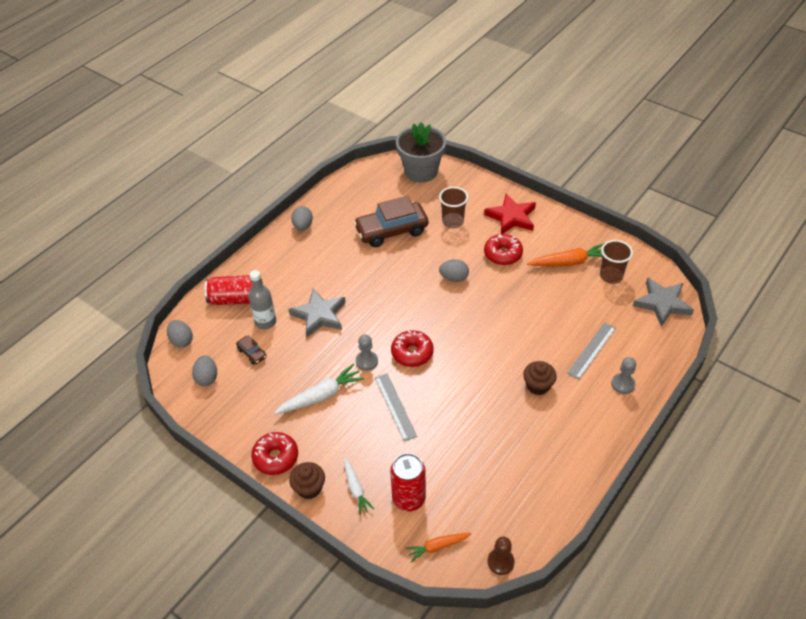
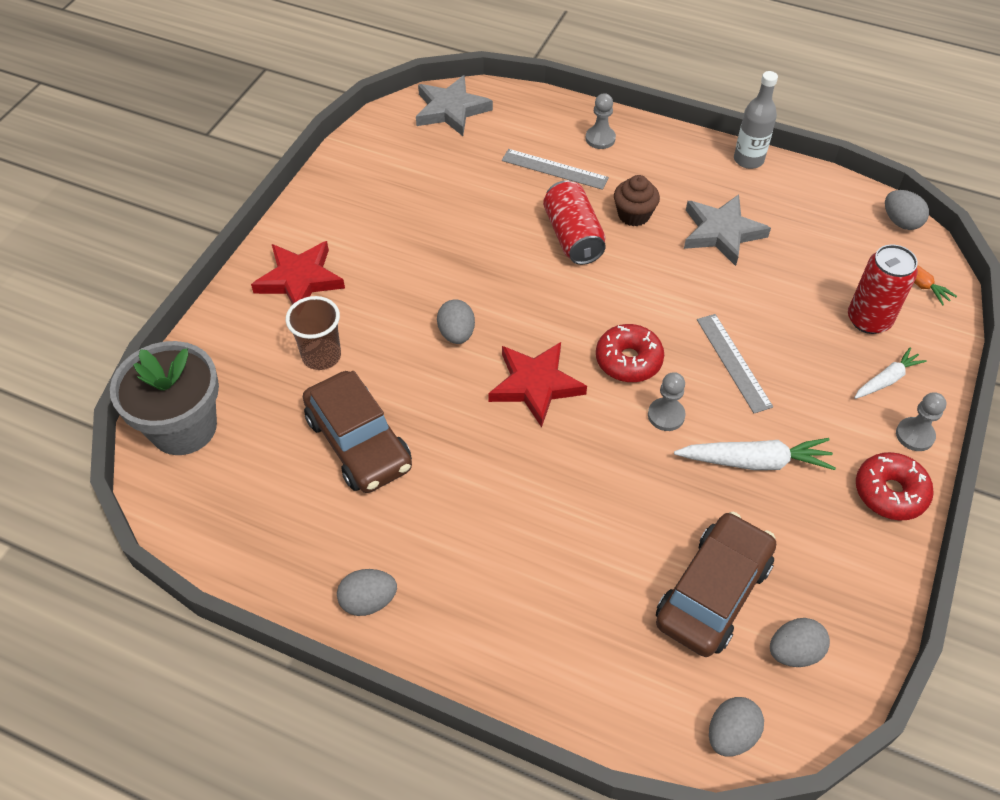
camera: 105 degrees left, 5 degrees up
red can [205,275,263,305] -> red can moved to [543,180,606,265]
brown car [236,335,267,365] -> brown car [656,512,776,657], size x2.28
grey bottle [249,270,276,329] -> grey bottle moved to [734,71,778,169]
white carrot [274,364,364,414] -> white carrot turned 135 degrees clockwise [674,438,836,470]
grey star [288,289,346,337] -> grey star moved to [684,195,771,266]
brown cupcake [289,462,325,499] -> grey pawn [896,393,946,451]
grey ruler [375,374,417,441] -> grey ruler turned 75 degrees counterclockwise [697,314,773,413]
red donut [484,234,523,265] -> none
brown pawn [488,537,515,575] -> grey egg [885,190,929,230]
orange carrot [527,243,604,266] -> none
brown cup [600,240,633,284] -> none
none -> red star [488,342,587,428]

